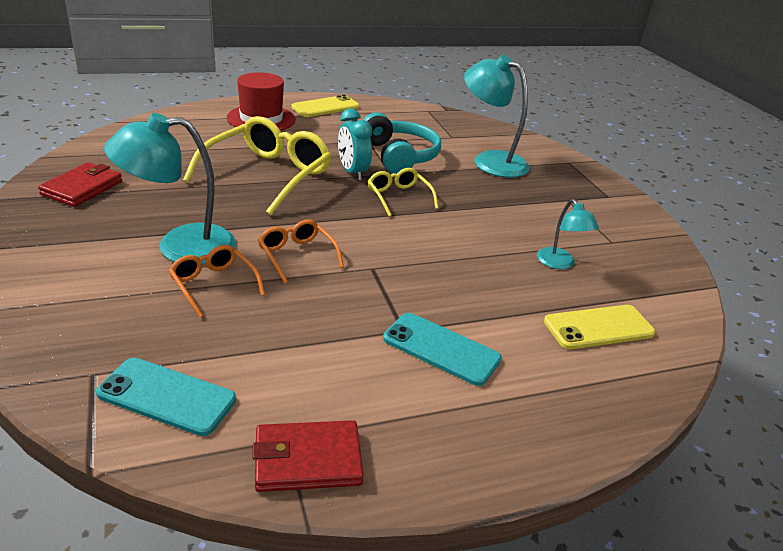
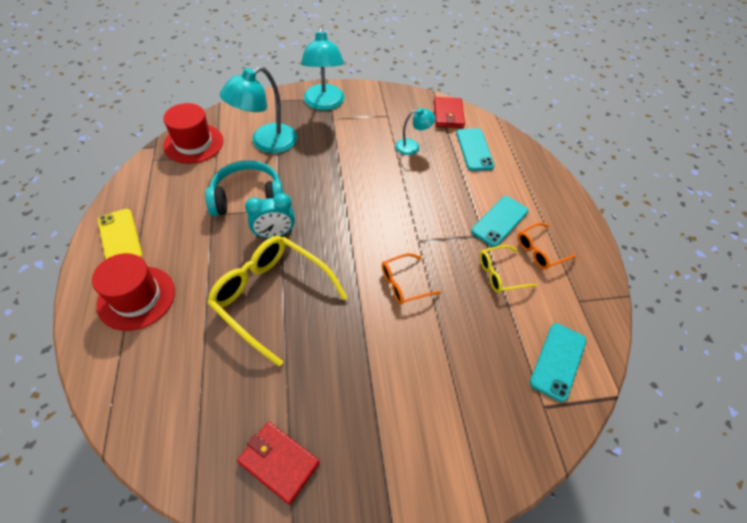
camera: 80 degrees left, 20 degrees up
turquoise lamp [104,113,236,265] -> turquoise lamp moved to [301,26,345,110]
orange glasses [169,245,265,318] -> orange glasses moved to [518,223,577,270]
red wallet [252,420,364,492] -> red wallet moved to [434,97,465,128]
yellow glasses [368,168,438,217] -> yellow glasses moved to [480,245,537,293]
yellow phone [544,305,655,349] -> turquoise phone [456,128,495,171]
none -> red hat [163,103,223,164]

